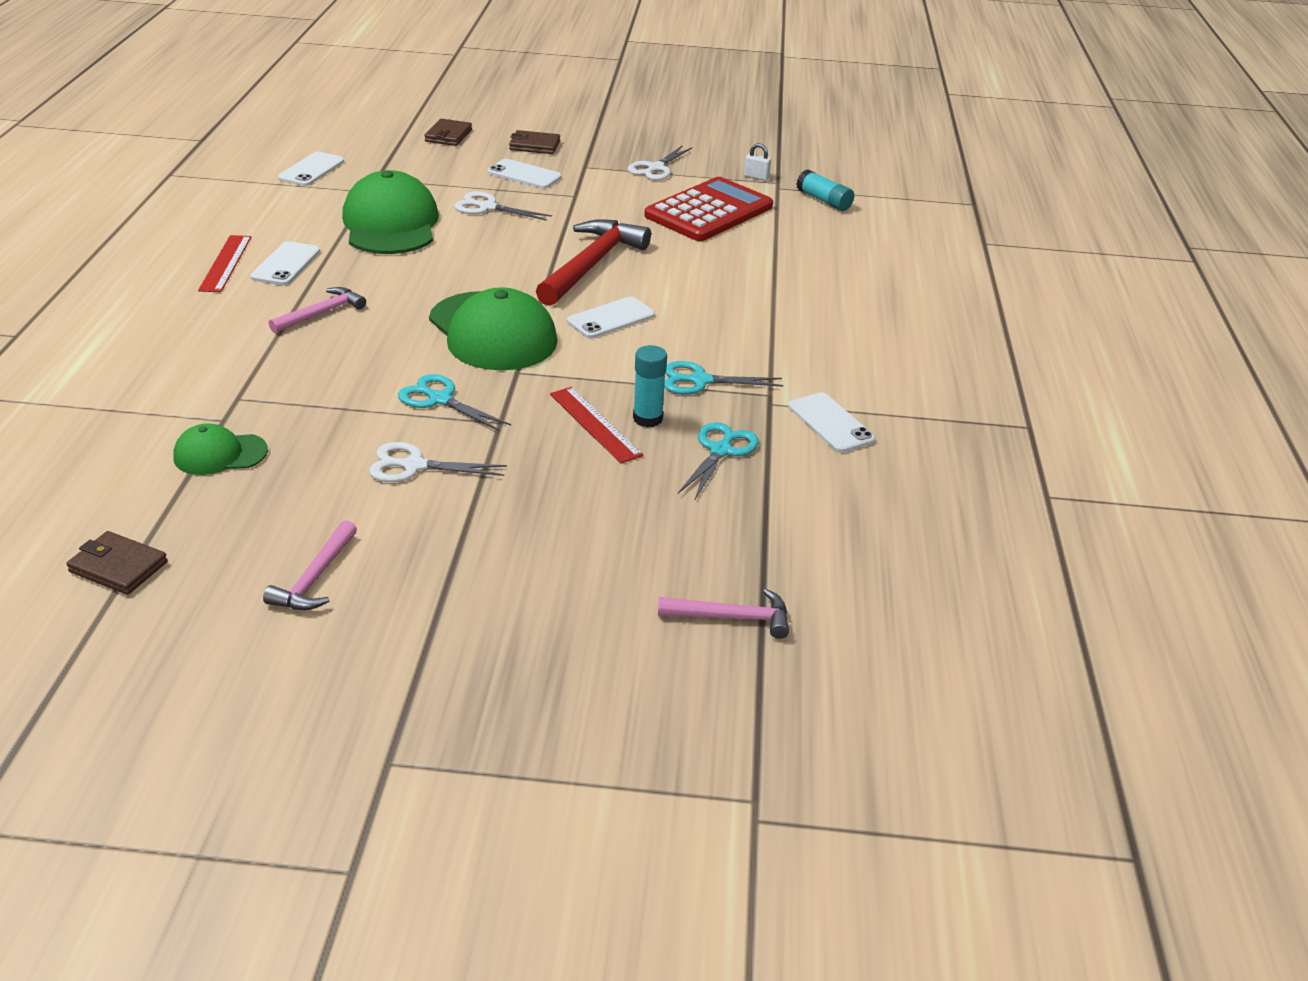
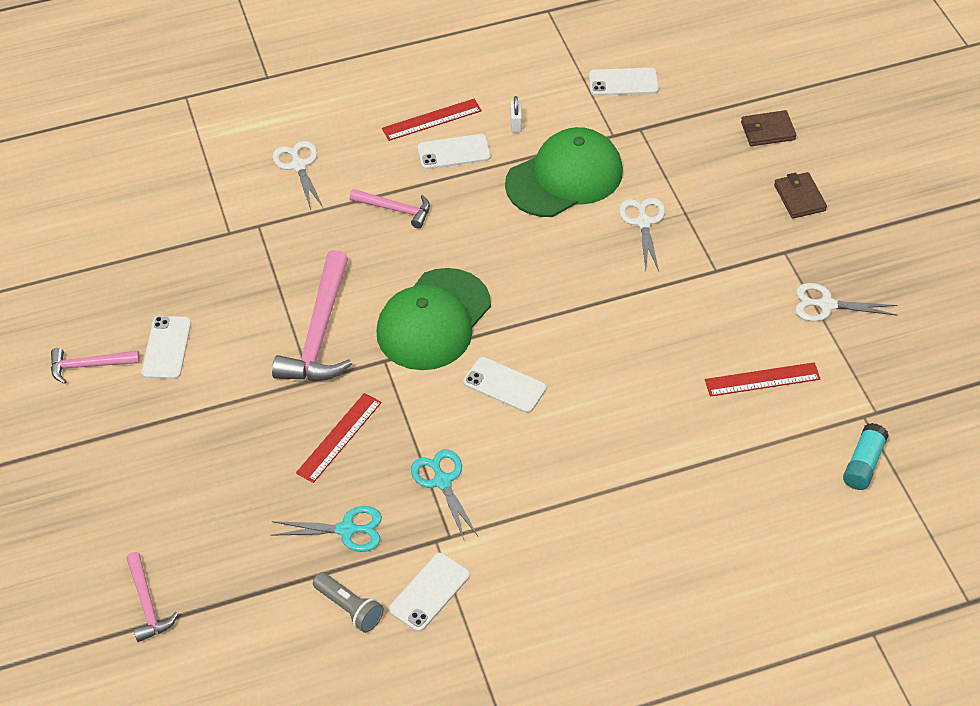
camera: 70 degrees right, 15 degrees up
brown wallet [66,531,168,595] -> none
green cap [173,423,268,475] -> none
white scissors [369,442,507,482] -> white scissors moved to [273,141,323,210]
turquoise scissors [398,374,511,432] -> pink hammer [272,250,352,381]
white phone [488,159,562,188] -> white phone moved to [142,316,191,379]
red hammer [536,219,651,306] -> none
turquoise glue stick [633,345,667,427] -> none
red calculator [644,177,773,241] -> red ruler [705,362,820,397]
white padlock [744,143,771,180] -> white padlock moved to [510,96,522,132]
none -> grey flashlight [313,572,384,633]

